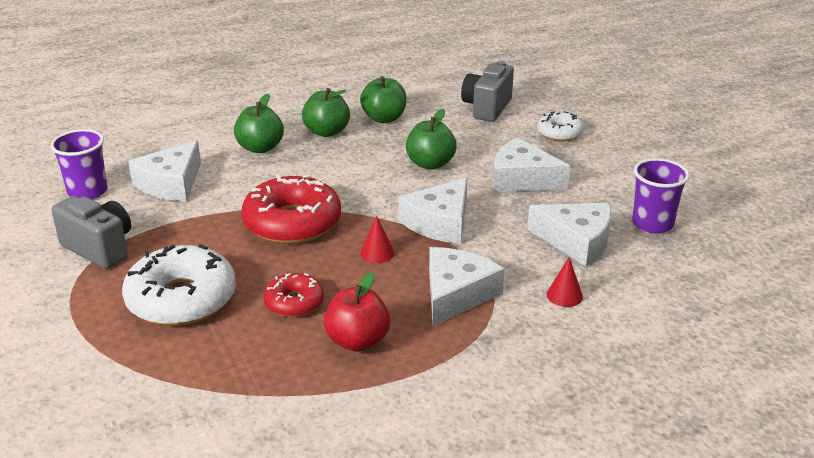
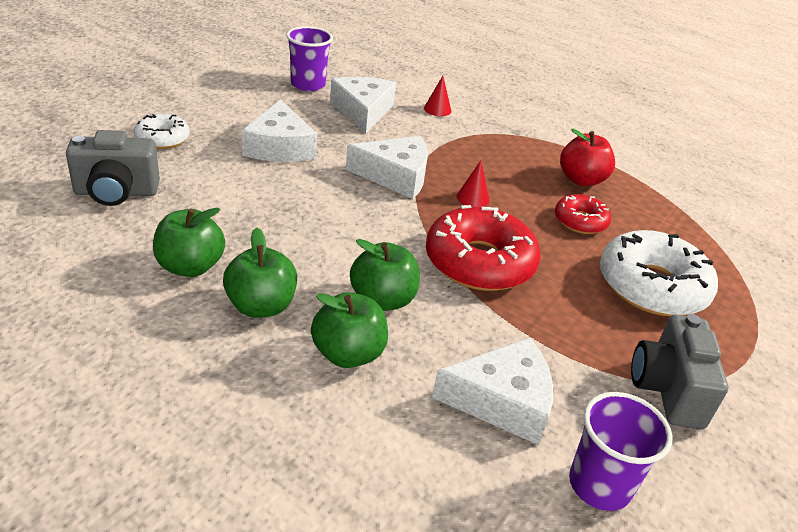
camera: 125 degrees left, 5 degrees up
green apple [406,109,457,170] -> green apple moved to [350,239,420,311]
white cheese [429,247,504,326] -> none

